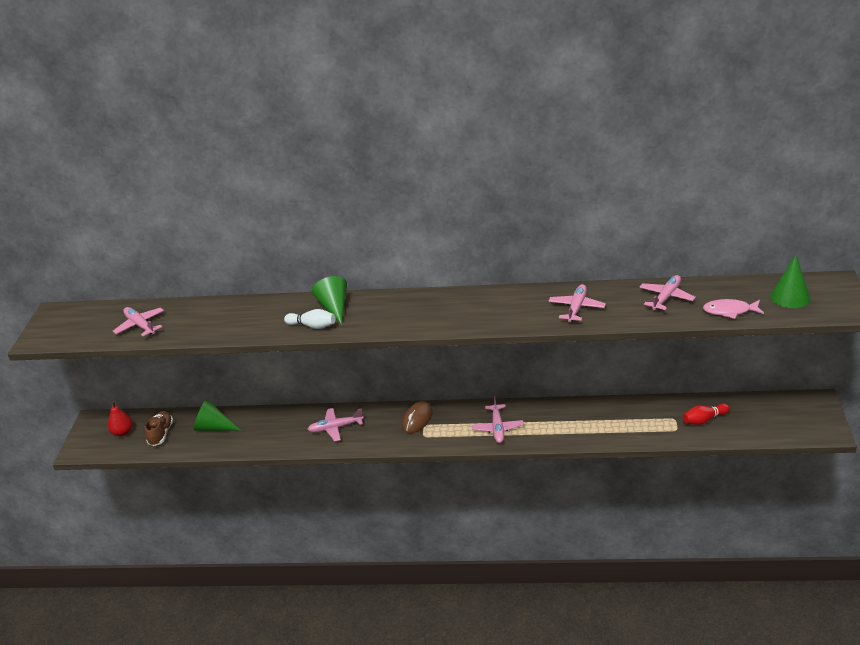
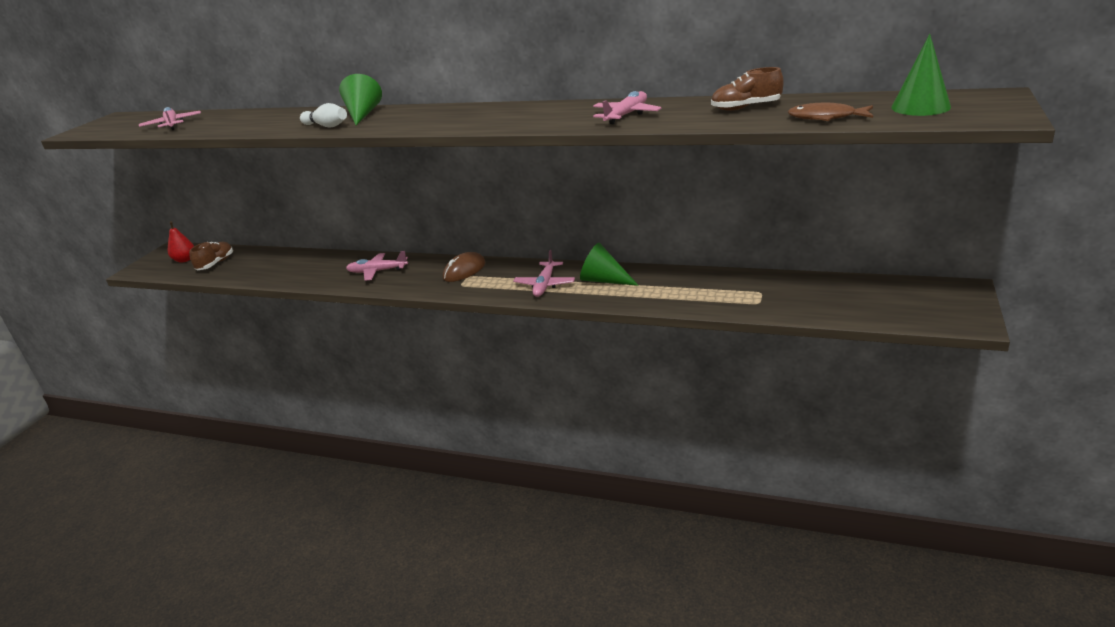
camera: 15 degrees right, 5 degrees down
green cone [194,400,241,431] -> green cone moved to [580,243,639,286]
pink plane [639,275,696,310] -> brown shoe [711,67,784,111]
red bowling pin [683,404,730,425] -> none
pink fish [703,299,764,319] -> brown fish [788,103,873,121]

